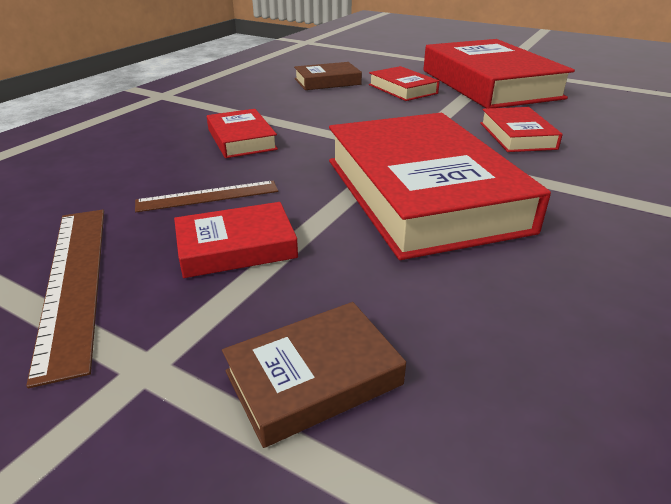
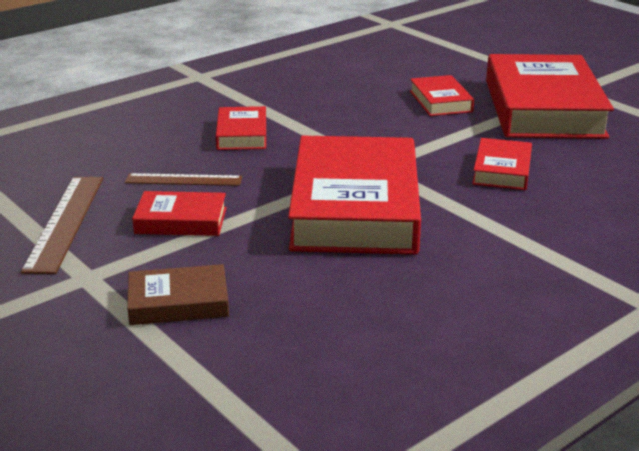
camera: 20 degrees right, 5 degrees down
brown book [294,62,362,90] -> none

